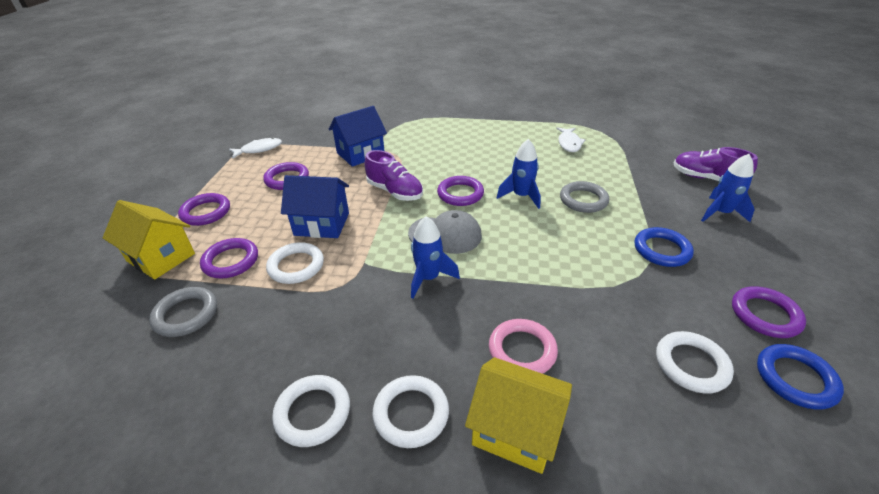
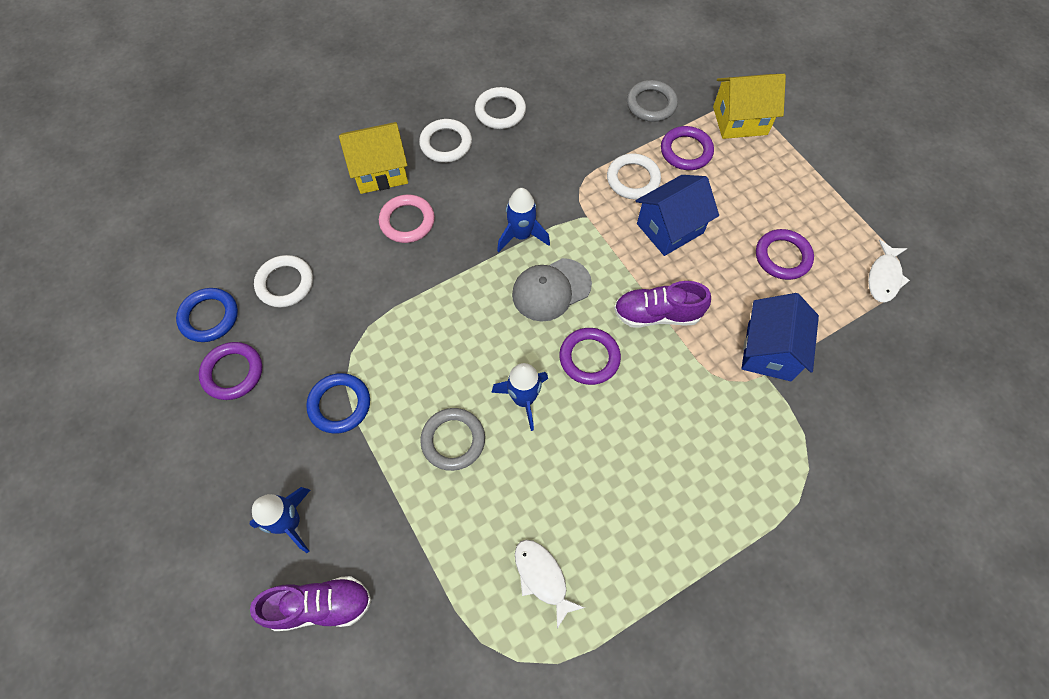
camera: 140 degrees right, 25 degrees up
purple ring [178,193,230,226] -> none

